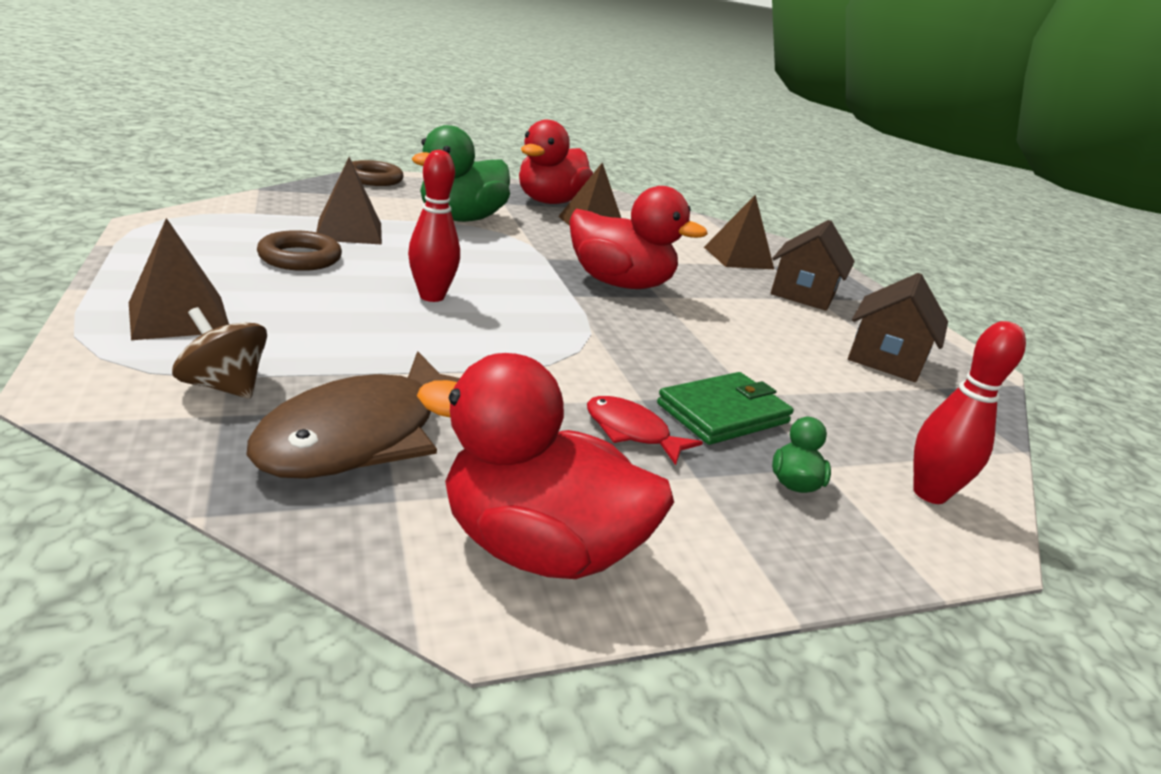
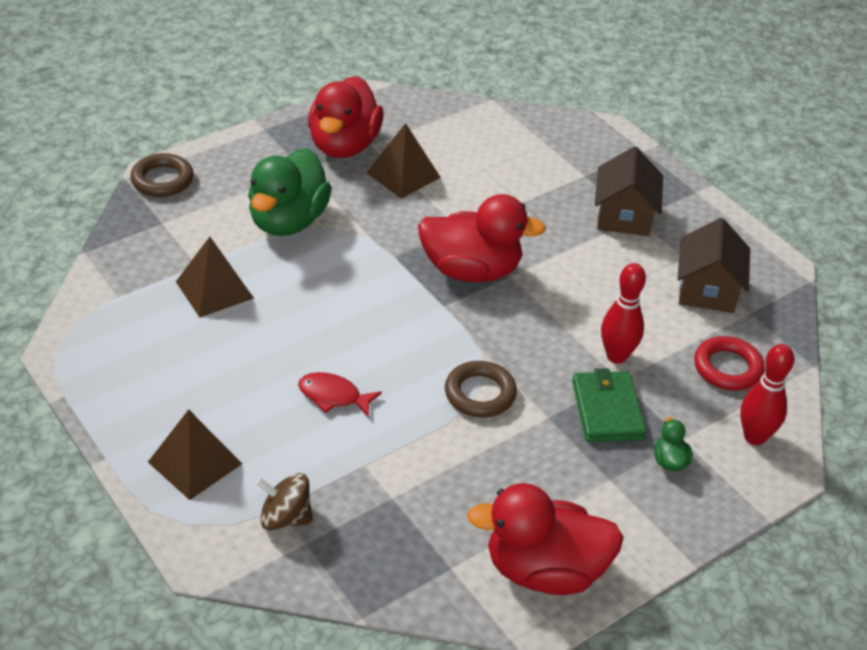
camera: 15 degrees left, 15 degrees up
brown fish [246,351,460,479] -> none
brown ring [257,230,342,271] -> brown ring moved to [445,361,517,418]
red bowling pin [408,150,460,302] -> red bowling pin moved to [601,263,646,364]
red fish [587,396,703,465] -> red fish moved to [298,372,382,417]
green wallet [657,372,794,445] -> green wallet turned 45 degrees counterclockwise [572,368,646,442]
brown pyramid [704,195,774,269] -> none
none -> red ring [694,336,765,391]

